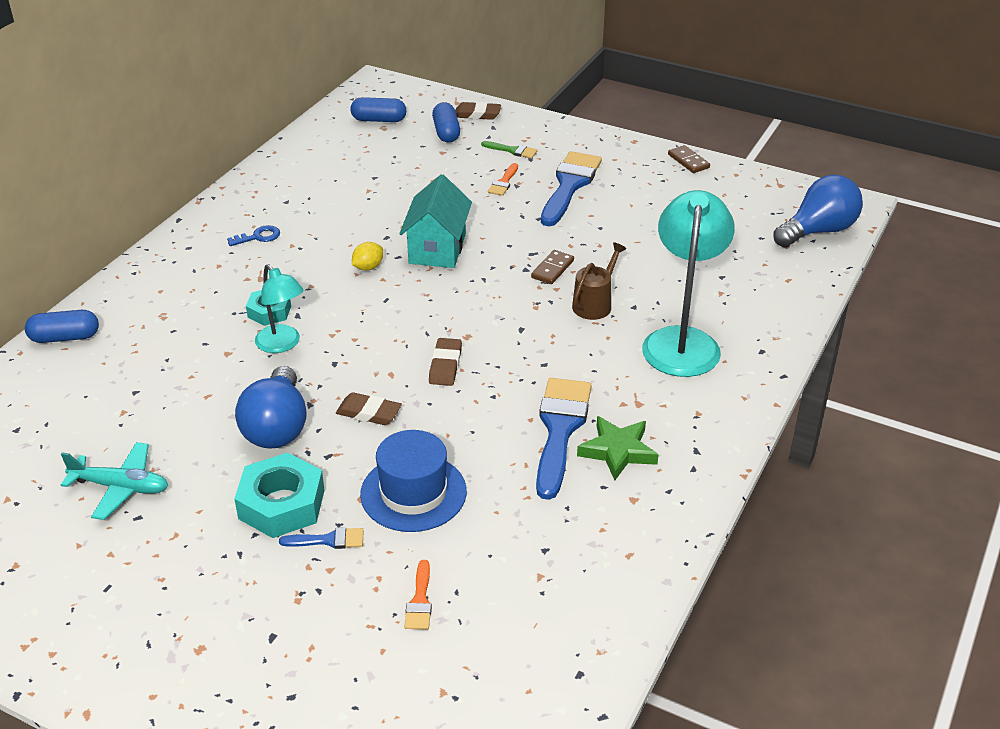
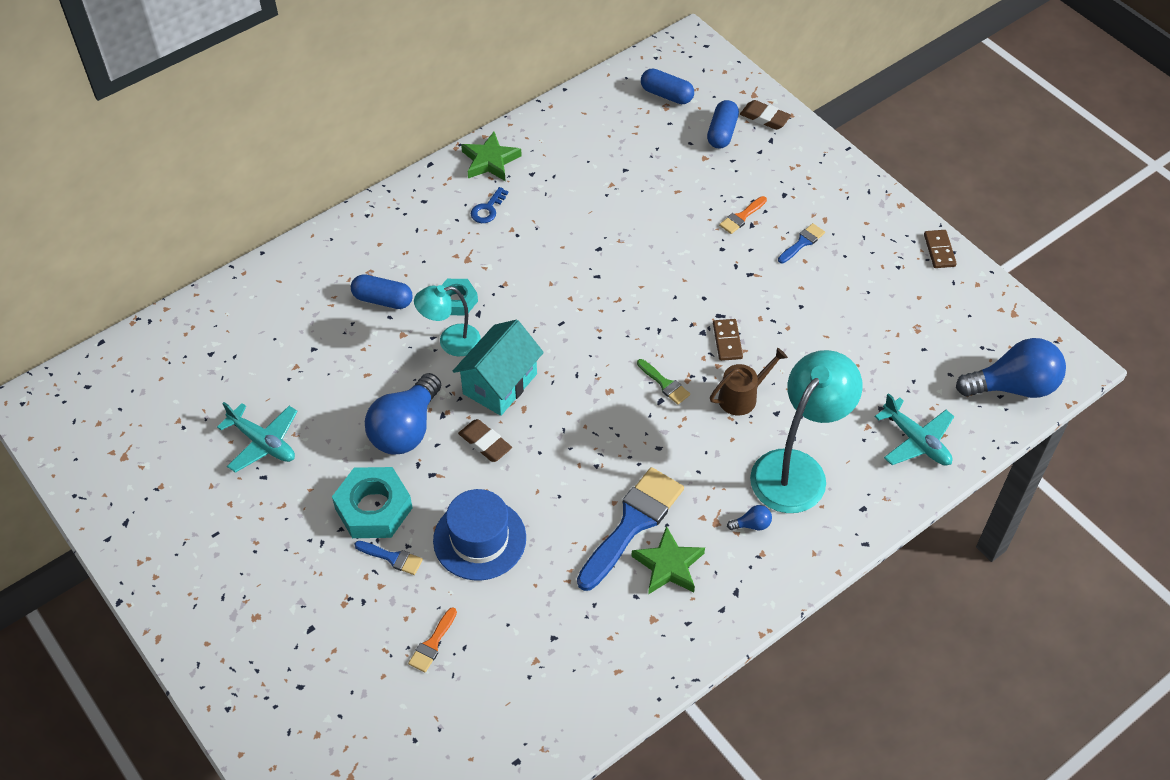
camera: 25 degrees right, 15 degrees up
blue capsule [25,310,99,343] -> blue capsule moved to [351,274,413,309]
blue key [227,225,280,246] -> blue key turned 120 degrees clockwise [471,187,508,223]
turquoise lamp [255,264,304,353] -> turquoise lamp turned 90 degrees clockwise [414,285,481,357]
yellow lemon [352,242,383,270] -> none
turquoise house [399,174,472,268] -> turquoise house moved to [453,320,544,416]
brown eraser [429,338,462,386] -> none
green brush [481,141,538,159] -> green brush moved to [637,359,690,405]
brown domino [531,250,574,284] -> brown domino turned 60 degrees counterclockwise [713,319,743,361]
blue brush [541,151,602,226] -> blue brush [778,223,825,263], size x0.46
none -> green star [461,132,522,181]
none -> blue light bulb [727,505,772,530]
none -> turquoise plane [875,393,954,466]

